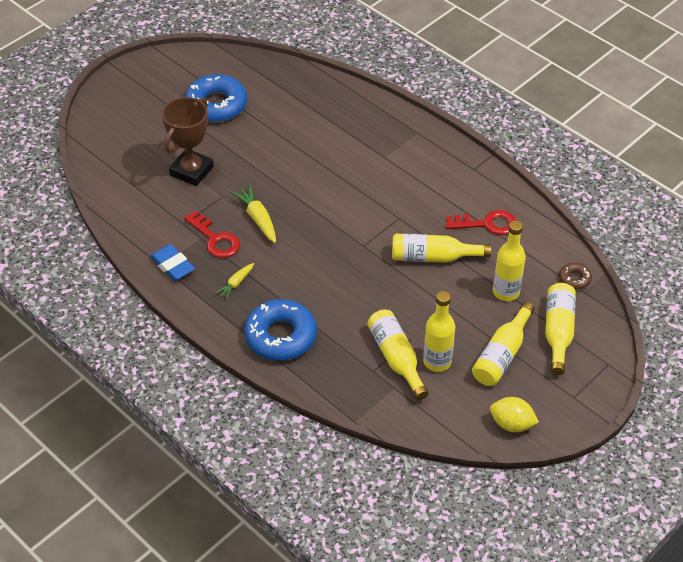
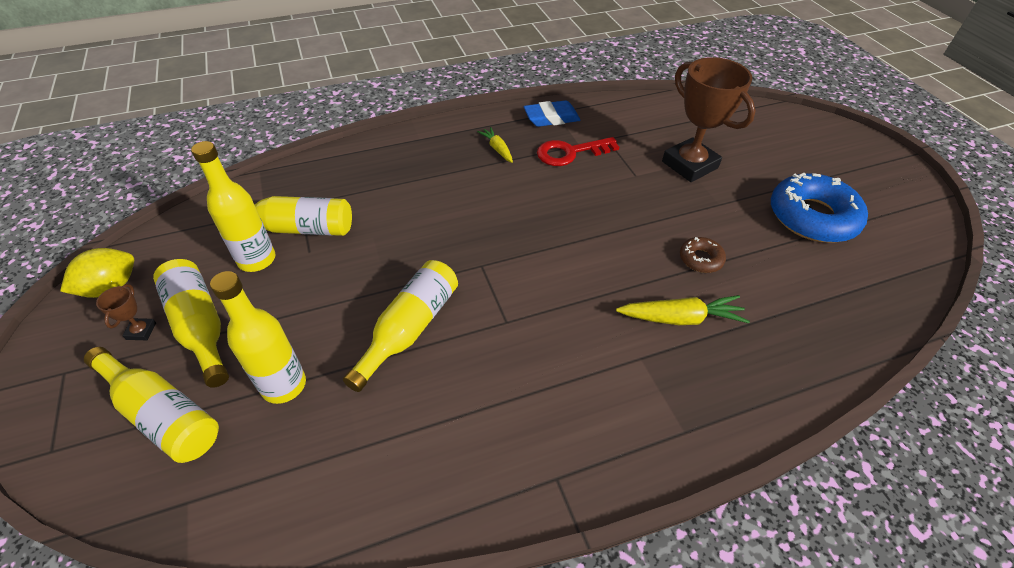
camera: 115 degrees right, 0 degrees up
yellow carrot [231,184,276,243] -> yellow carrot moved to [616,295,750,325]
blue donut [244,299,317,361] -> none
red key [446,210,517,235] -> none
brown donut [559,262,592,289] -> brown donut moved to [680,237,726,273]
none -> brown trophy [96,284,156,340]

